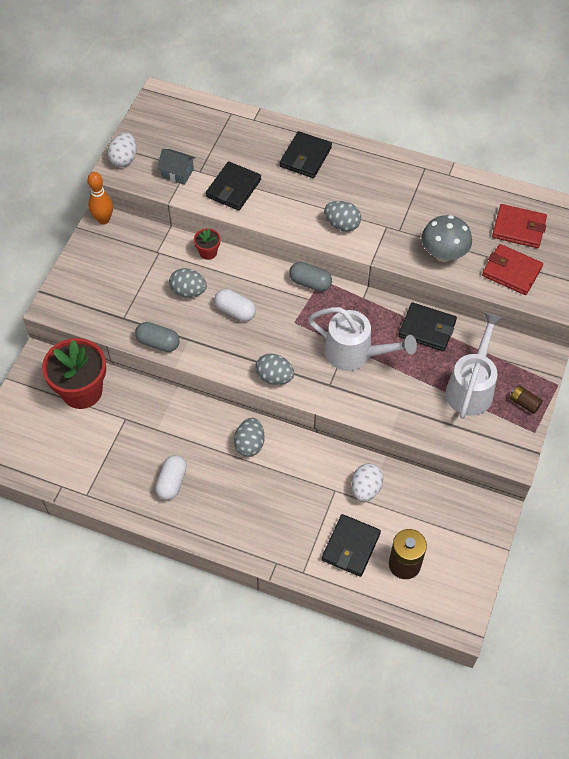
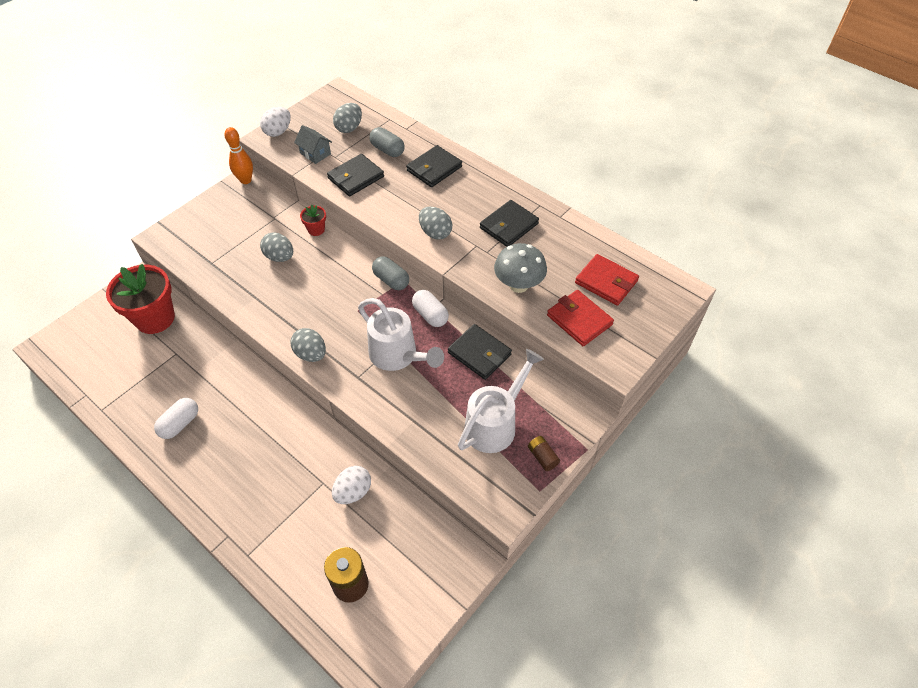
camera: 20 degrees right, 5 degrees down
grey capsule [135,322,180,352] -> grey capsule moved to [370,127,404,157]
white capsule [214,289,256,321] -> white capsule moved to [412,290,449,327]
grey egg [234,418,264,457] -> grey egg moved to [333,103,362,133]
black wallet [322,514,381,577] -> black wallet moved to [480,200,539,247]

